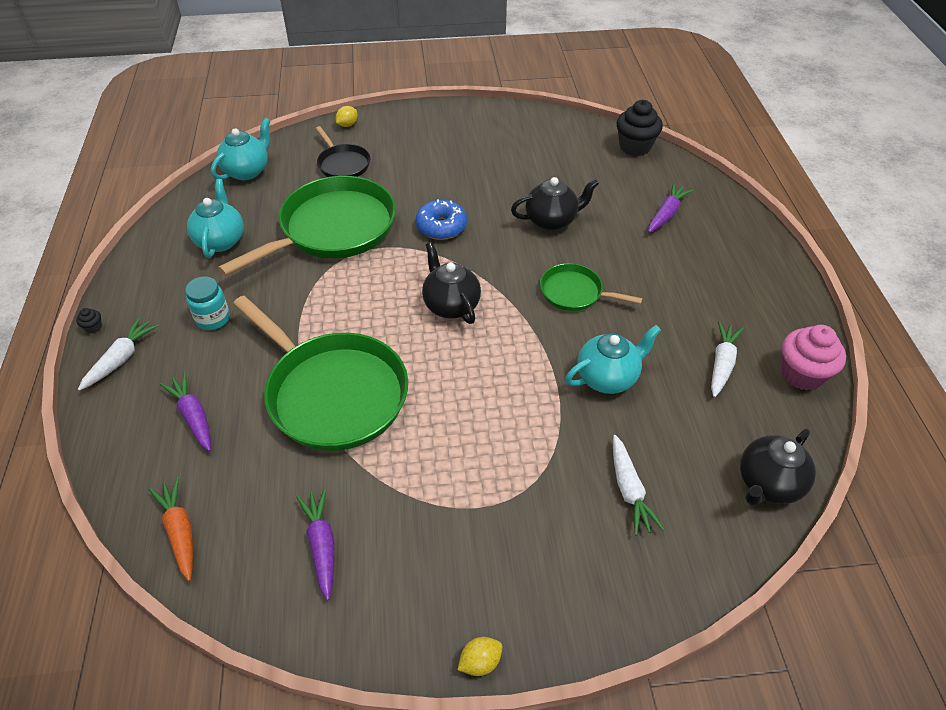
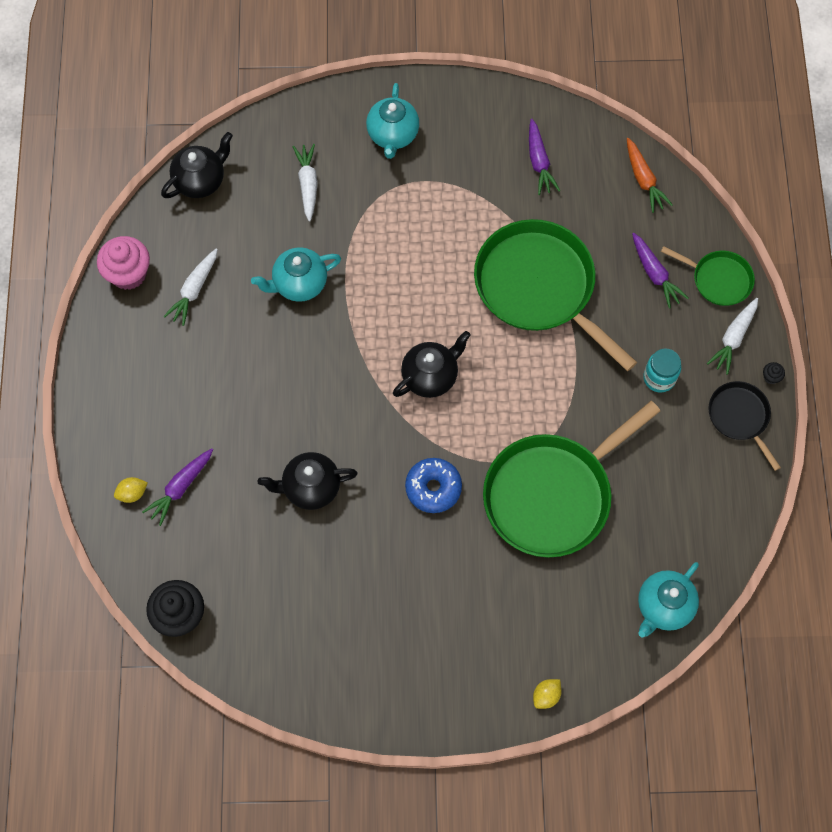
camera: 175 degrees left, 20 degrees up
turquoise teapot [187,179,244,258] -> turquoise teapot moved to [366,83,419,159]
black pan [315,126,370,177] -> black pan moved to [708,381,781,471]
black teapot [422,242,481,324] -> black teapot turned 105 degrees counterclockwise [393,331,471,398]
yellow lemon [457,637,503,676] -> yellow lemon moved to [114,477,148,503]
green pan [540,263,643,311] -> green pan moved to [661,246,755,306]

